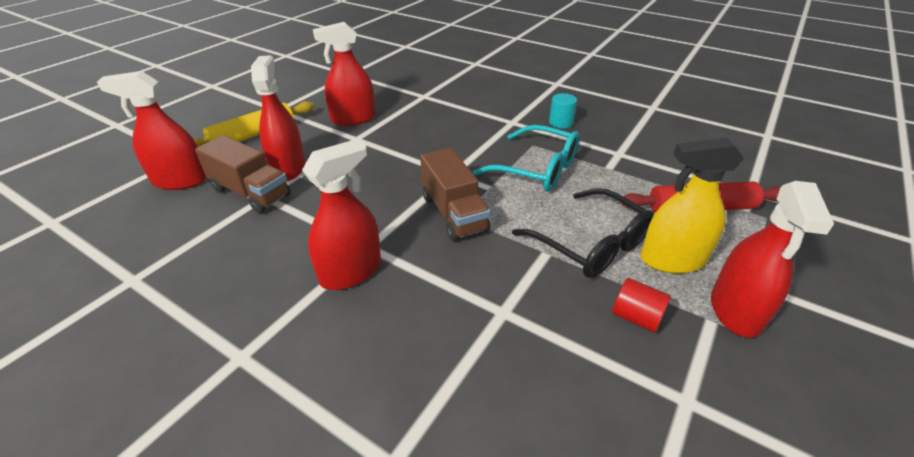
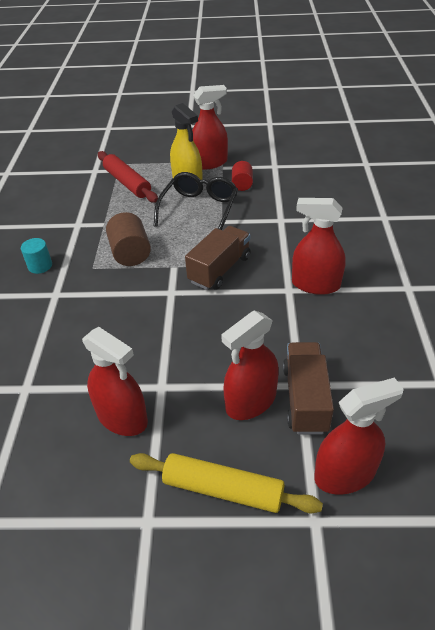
camera: 120 degrees left, 5 degrees up
red spray bottle [97,71,206,190] -> red spray bottle turned 75 degrees counterclockwise [314,377,404,494]
turquoise glasses [473,125,580,191] -> brown cylinder [106,212,151,266]

